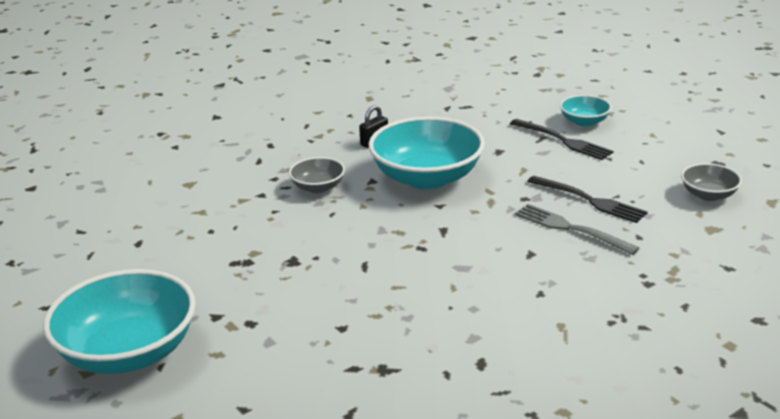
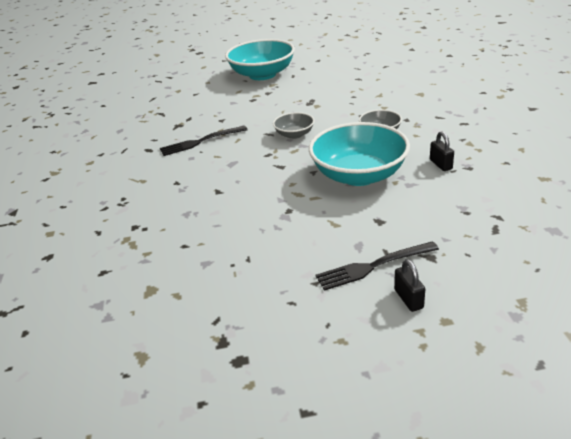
camera: 120 degrees right, 5 degrees up
grey fork [515,204,639,255] -> none
black fork [527,176,648,223] -> black fork moved to [160,126,248,156]
turquoise bowl [560,95,612,127] -> black padlock [394,259,425,312]
grey bowl [681,163,742,201] -> grey bowl moved to [273,112,314,139]

